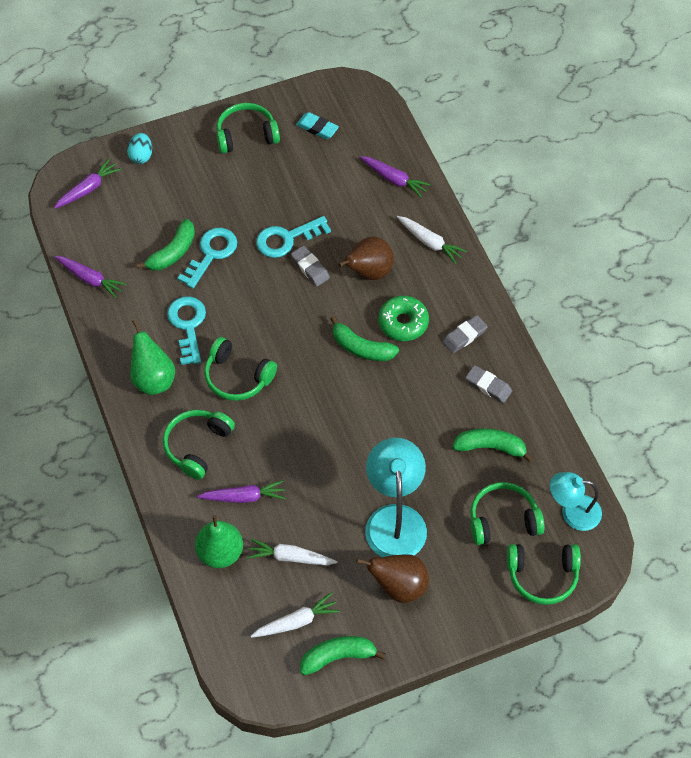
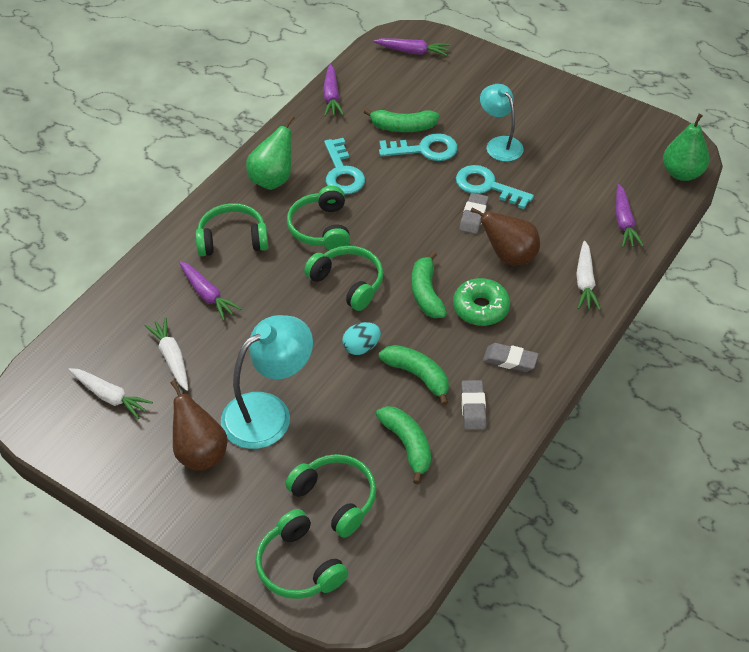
camera: 55 degrees right, 10 degrees down
turquoise egg [127,133,152,164] -> turquoise egg moved to [342,322,381,355]
turquoise key [167,296,206,365] -> turquoise key turned 120 degrees clockwise [324,138,365,195]
green pear [195,515,243,568] -> green pear moved to [663,114,710,181]
green headphones [216,103,280,153] -> green headphones moved to [304,246,383,311]
turquoise eraser [296,112,339,139] -> none
green banana [300,636,386,675] -> green banana moved to [379,345,449,406]
turquoise lamp [550,472,602,531] -> turquoise lamp moved to [480,84,524,162]

